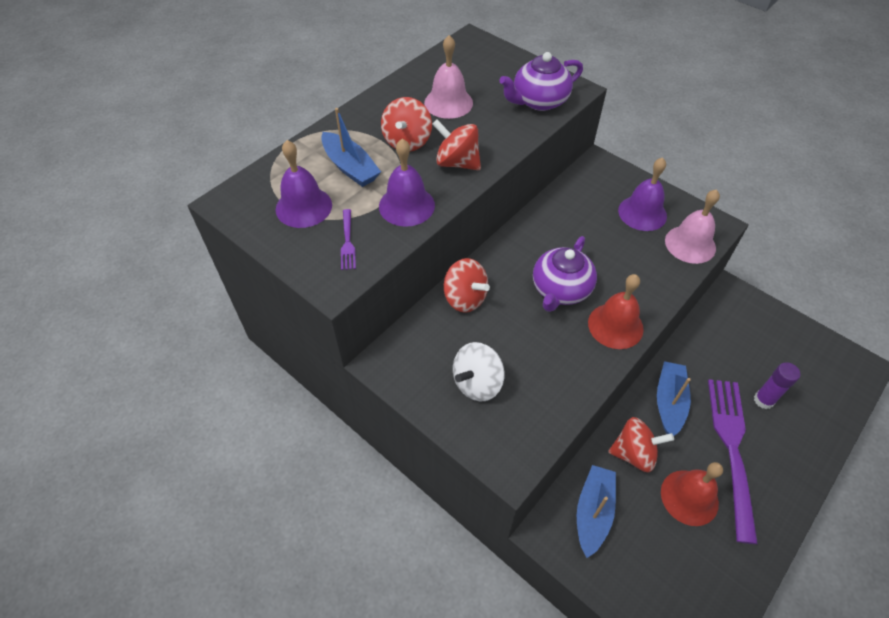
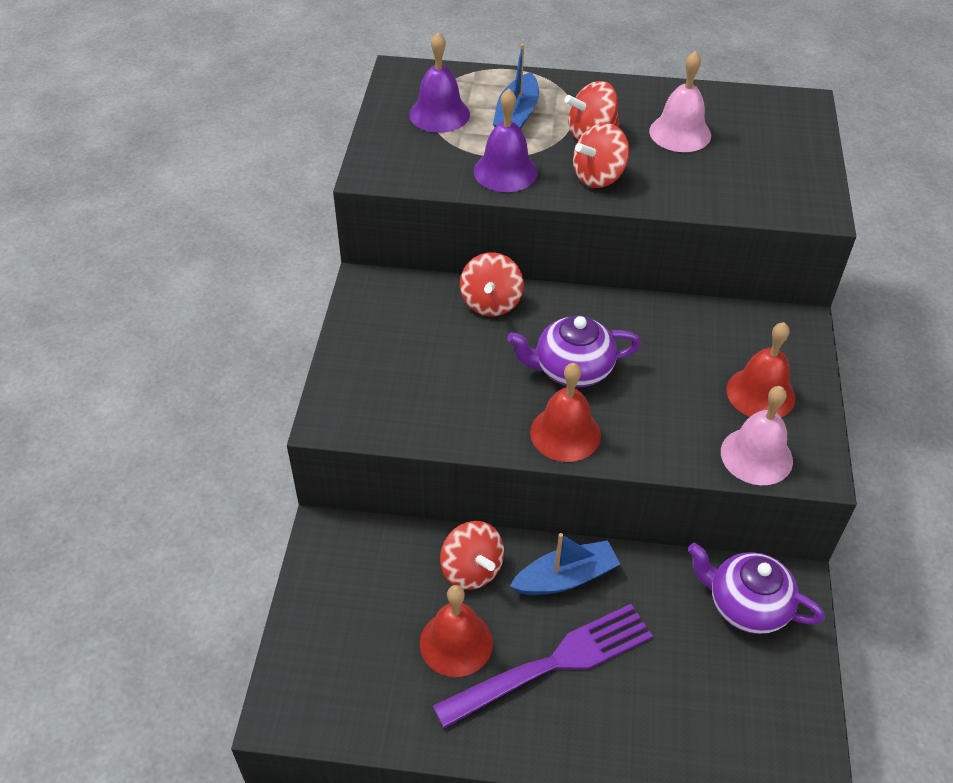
camera: 55 degrees right, 5 degrees down
purple fork [341,209,356,270] -> none
red spinning top [432,120,481,170] -> red spinning top turned 120 degrees counterclockwise [573,123,629,188]
white spinning top [453,342,505,401] -> none
purple teapot [500,52,583,111] -> purple teapot moved to [688,543,824,634]
blue boat [577,465,616,558] -> none
purple bell [618,157,667,231] -> red bell [726,322,795,417]
purple glue stick [754,362,800,409] -> none

